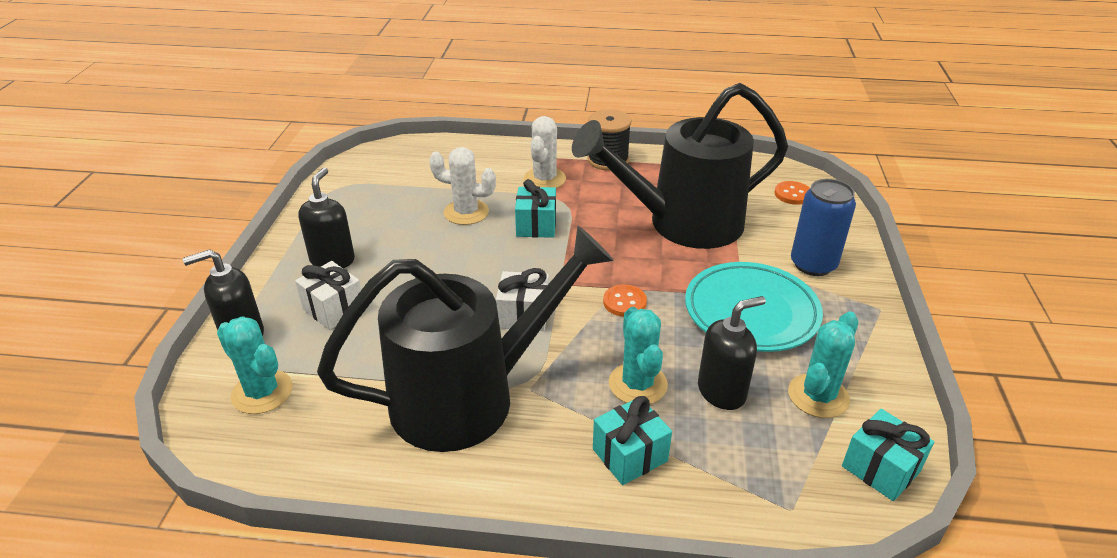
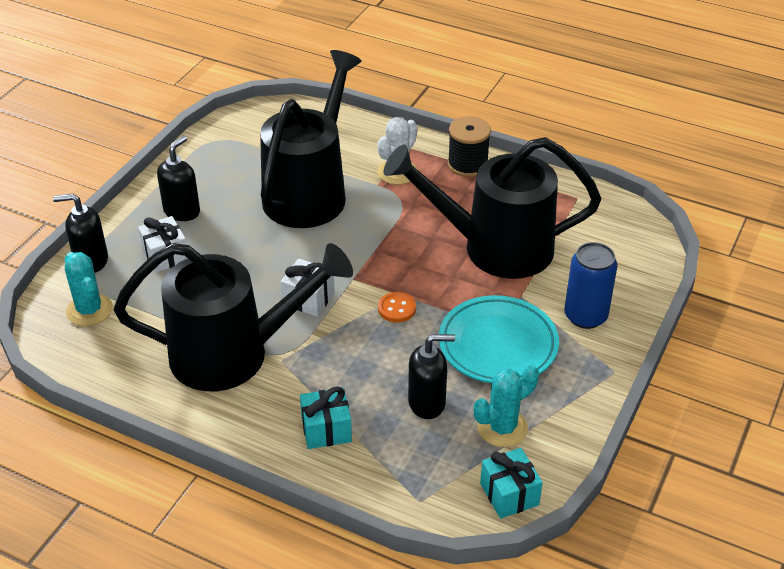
camera: 20 degrees right, 5 degrees up
white cactus [429,147,496,225] -> black watering can [260,50,362,228]
turquoise gift [515,179,556,238] -> none
turquoise cactus [609,307,668,404] -> none
orange button [775,181,810,205] -> none

